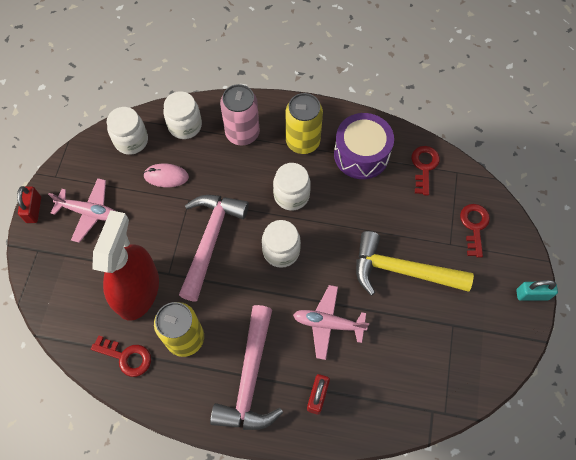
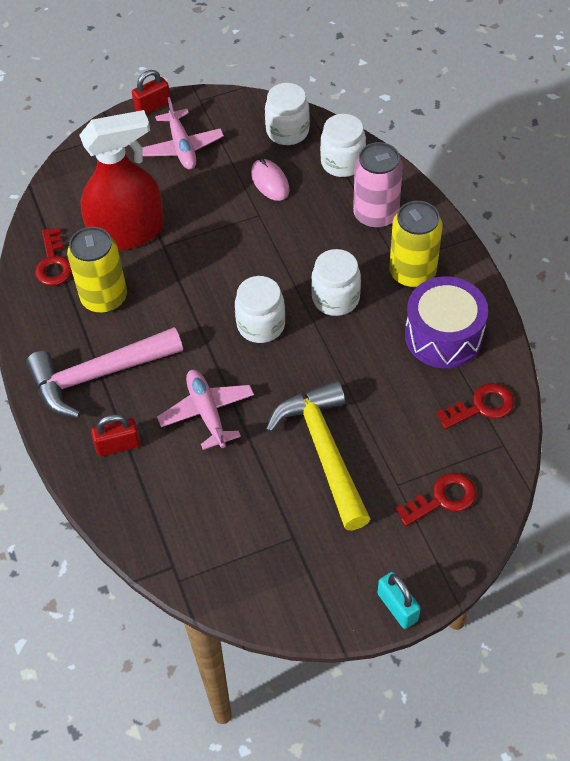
camera: 60 degrees right, 10 degrees down
pink hammer [179,195,249,302] -> none

